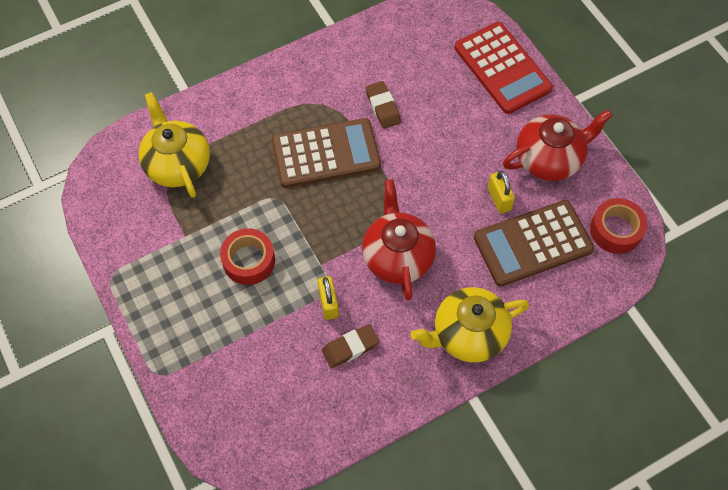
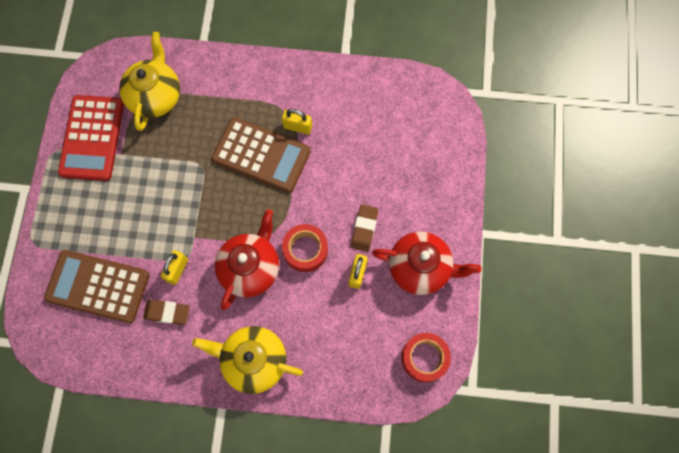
camera: 35 degrees right, 10 degrees up
red tape [220,228,275,285] -> red tape moved to [282,224,328,272]
brown eraser [365,81,401,129] -> brown eraser moved to [351,204,379,252]
red calculator [455,22,553,114] -> red calculator moved to [58,95,124,181]
brown calculator [474,200,594,287] -> brown calculator moved to [44,250,149,323]
none -> yellow padlock [282,109,312,135]

